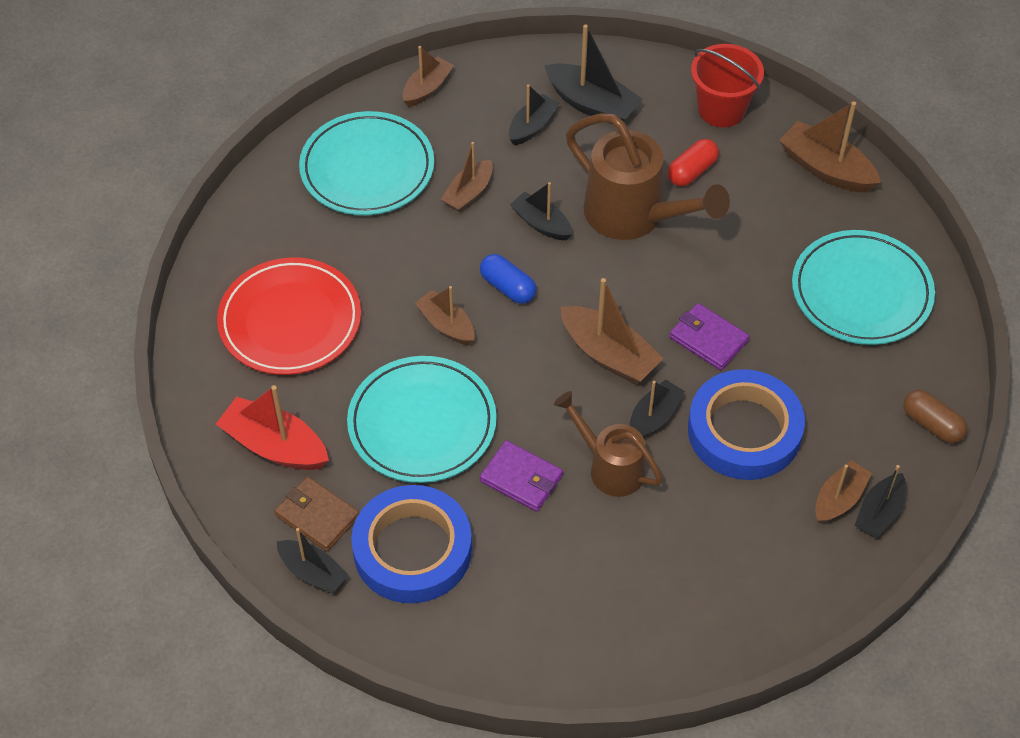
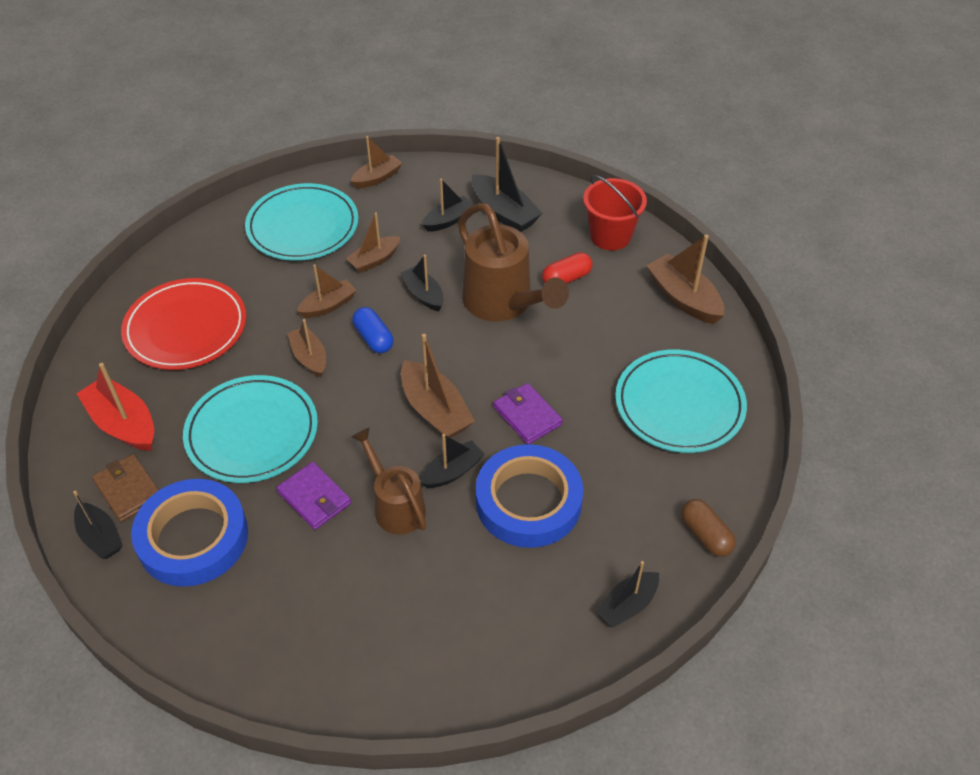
camera: 15 degrees right, 5 degrees down
brown boat [815,460,872,524] -> brown boat moved to [297,264,357,318]

